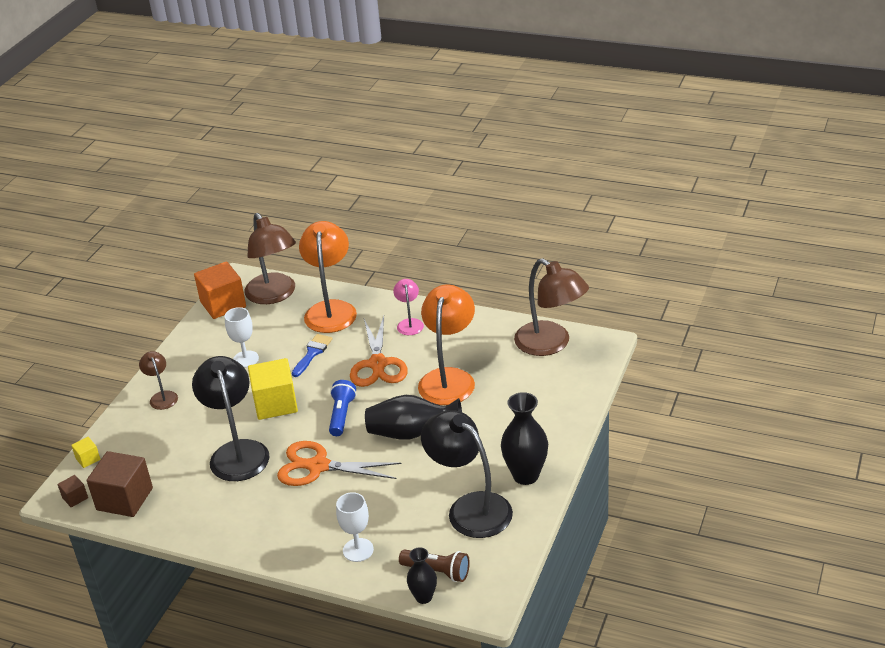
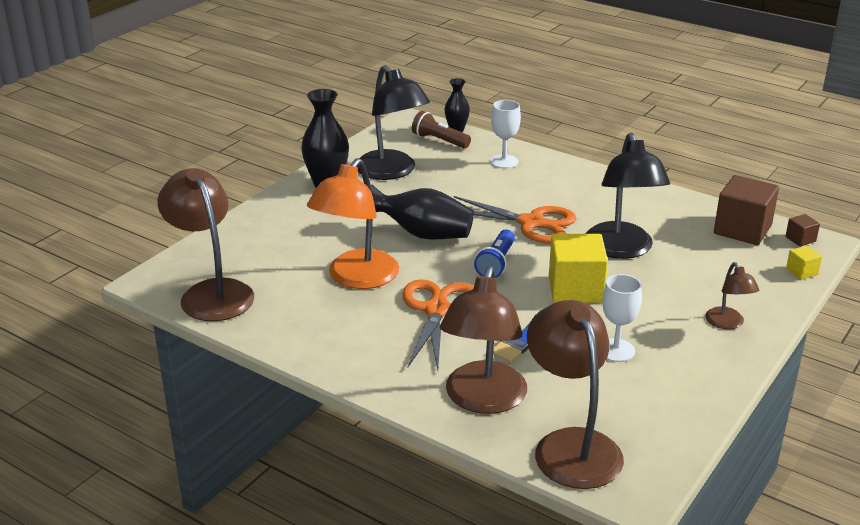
camera: 170 degrees left, 5 degrees down
orange cube [194,261,246,319] -> none
orange lamp [299,221,357,333] -> brown lamp [440,266,527,414]
pink lamp [393,279,424,335] -> none

